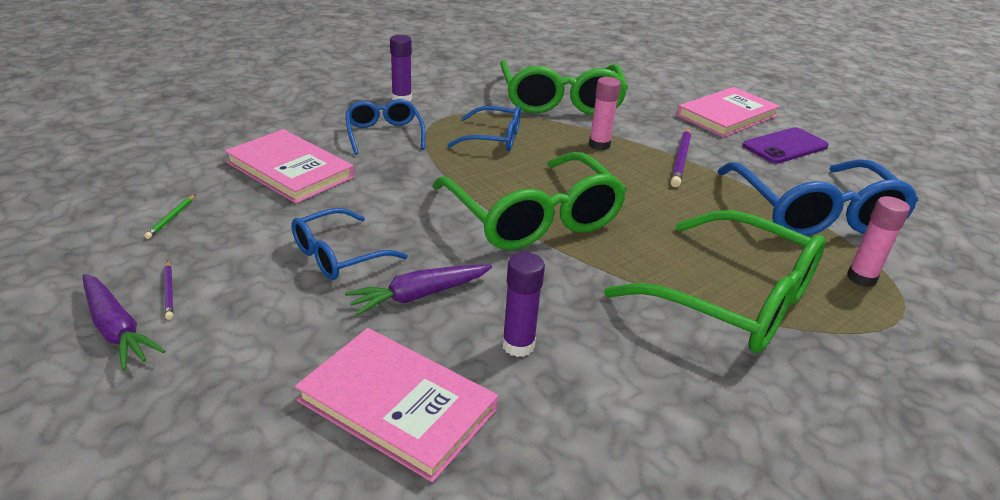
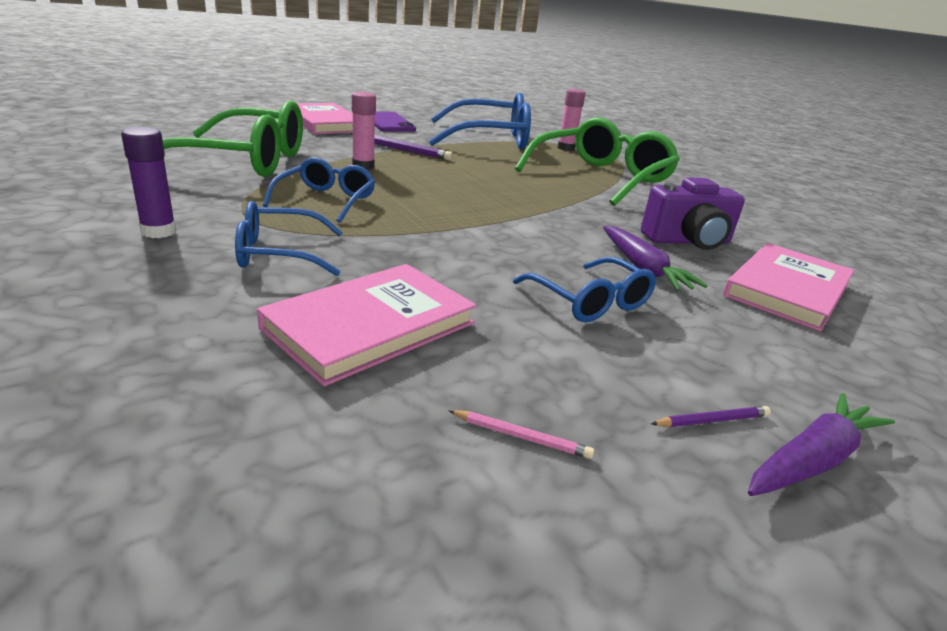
camera: 85 degrees left, 5 degrees down
green pencil [144,194,196,239] -> pink pencil [449,410,594,459]
green glasses [432,152,627,250] -> none
purple glue stick [502,252,545,357] -> purple camera [641,177,745,250]

